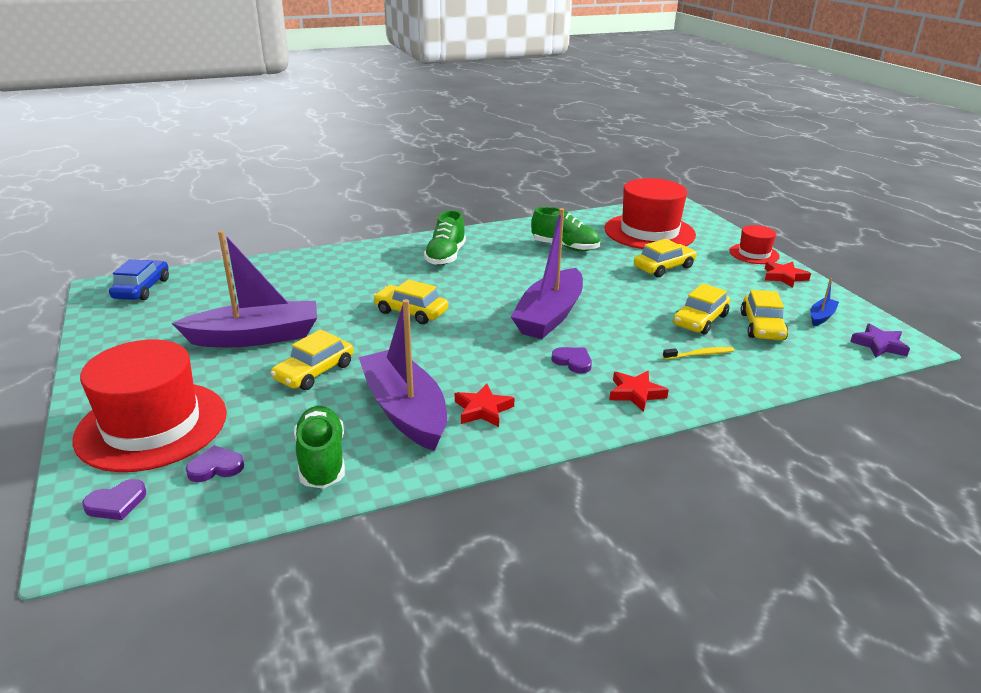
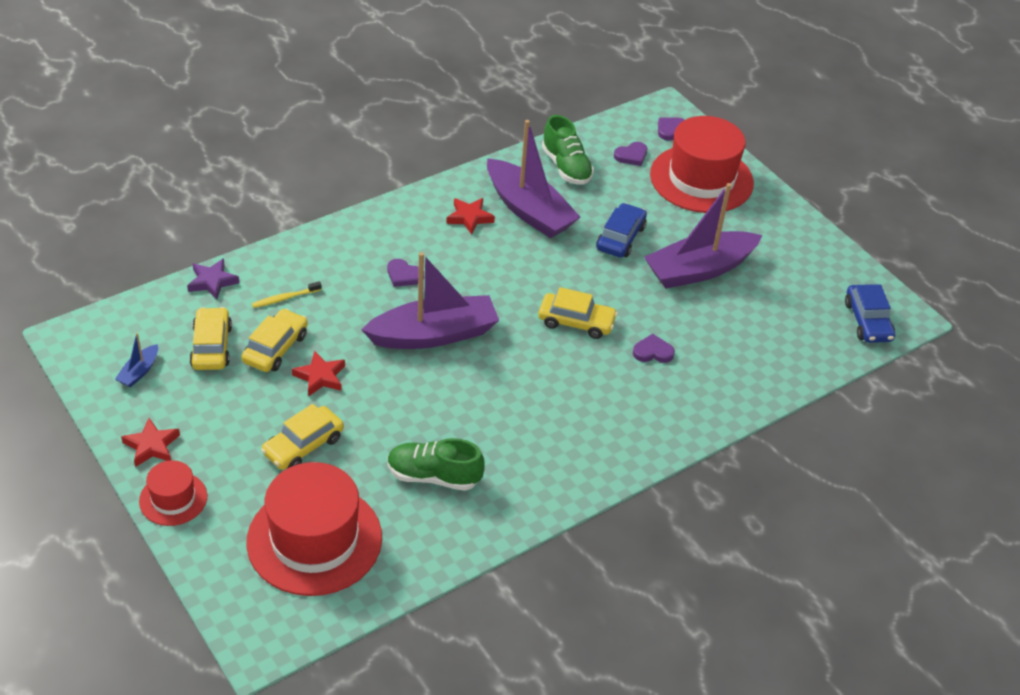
camera: 165 degrees right, 15 degrees up
yellow car [271,329,354,390] -> blue car [596,203,647,258]
green shoe [424,210,466,265] -> none
purple boat [511,208,583,339] -> purple boat turned 60 degrees clockwise [361,252,499,349]
red star [609,371,669,412] -> red star moved to [292,351,345,397]
purple star [850,323,910,358] -> purple star moved to [187,258,239,300]
none -> purple heart [633,334,675,363]

